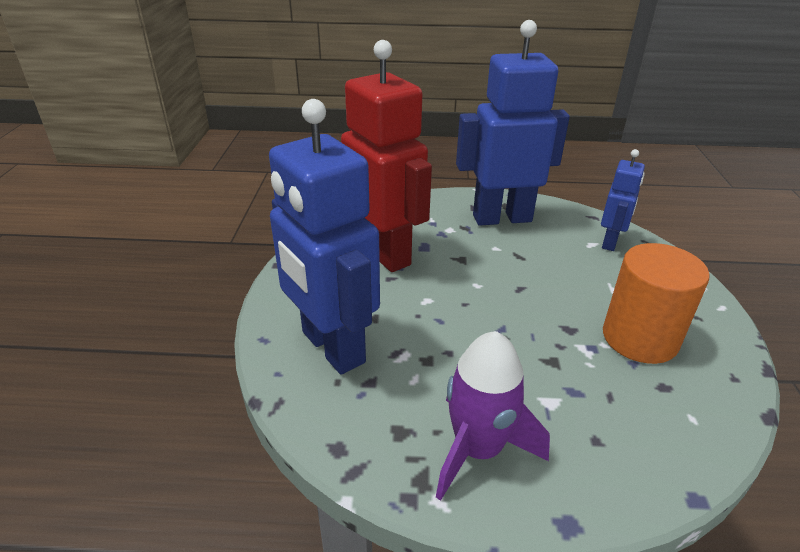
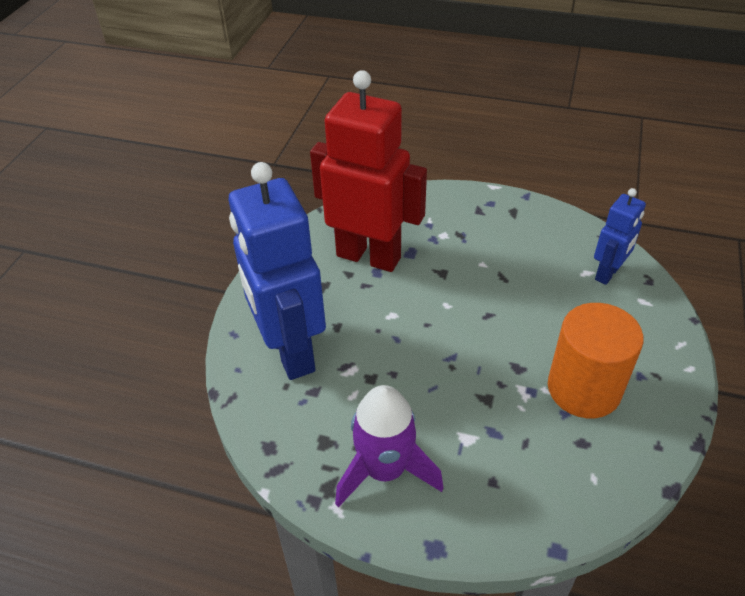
camera: 15 degrees right, 10 degrees up
red robot [341,40,432,272] -> red robot turned 45 degrees counterclockwise [310,70,427,272]
blue robot [456,20,570,225] -> none

